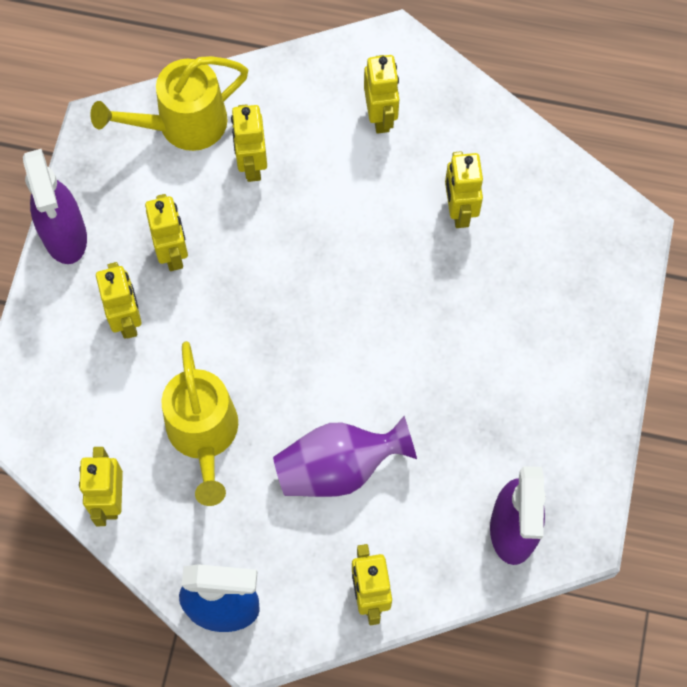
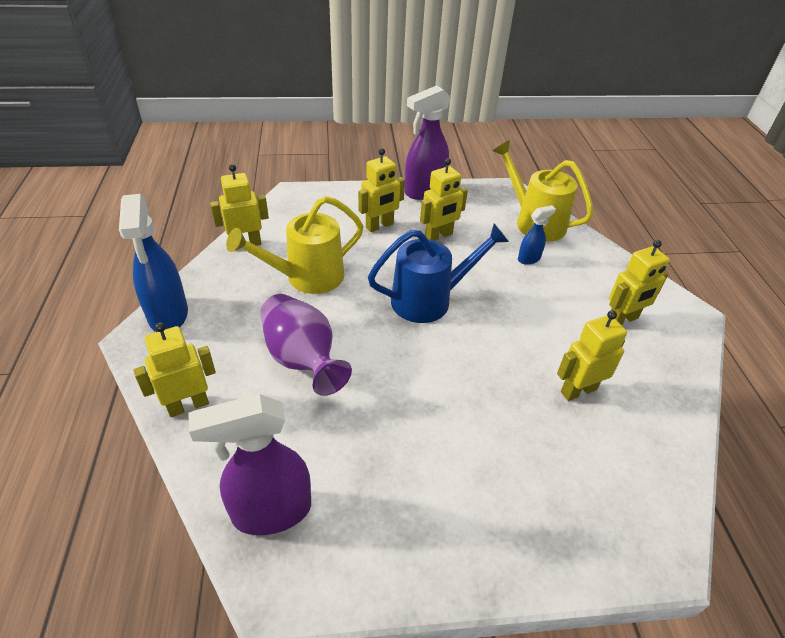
camera: 70 degrees right, 25 degrees down
yellow robot [231,104,267,182] -> blue spray bottle [518,205,556,265]
none -> blue watering can [368,224,509,323]

